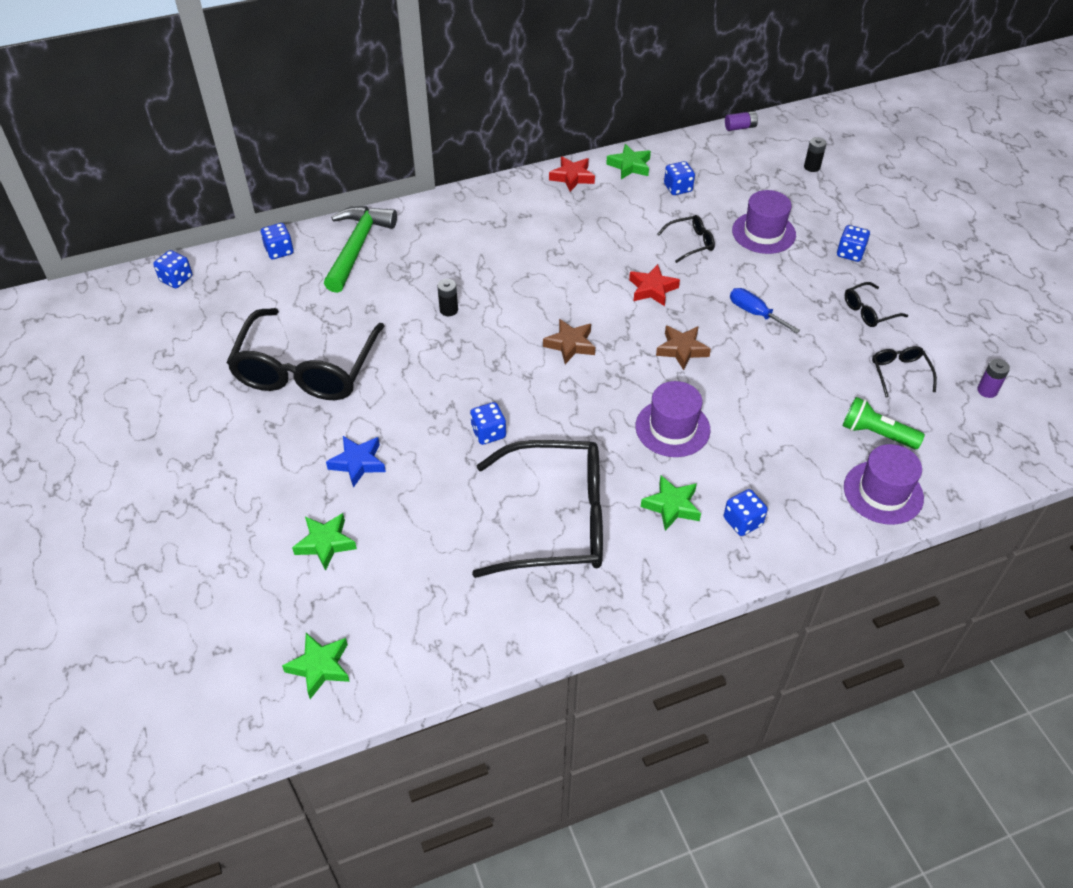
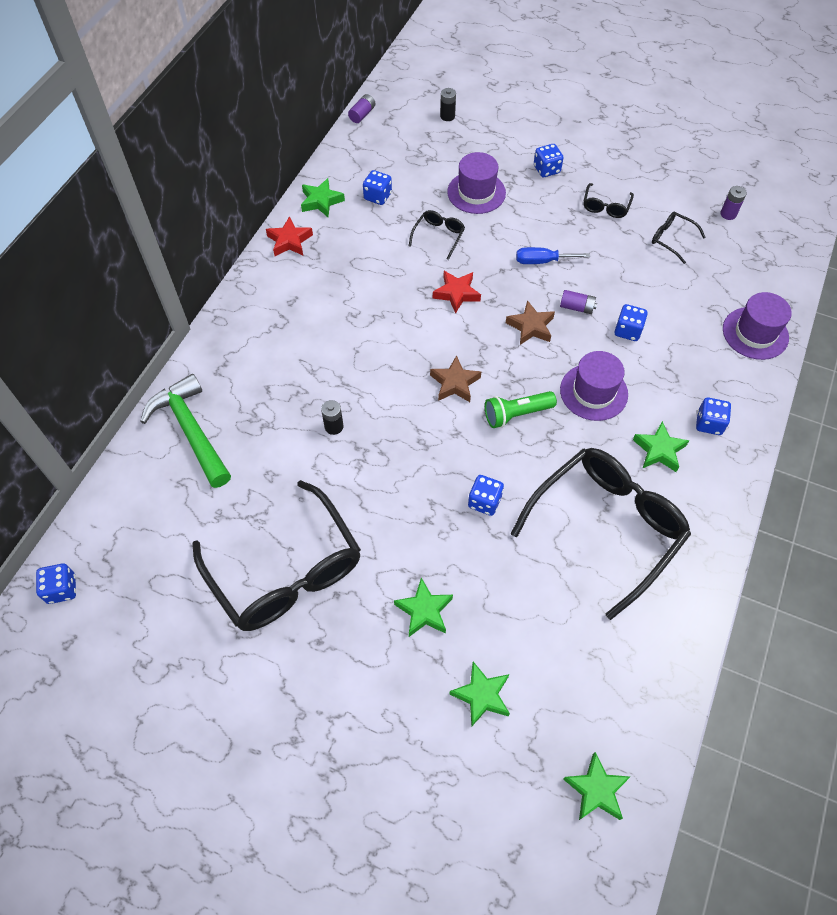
camera: 45 degrees left, 10 degrees up
blue dice [261,223,294,259] -> blue dice moved to [614,304,648,341]
blue star [326,436,386,488] -> green star [394,578,453,637]
green flashlight [843,397,925,449] -> green flashlight moved to [485,391,557,428]
none -> purple battery [560,290,597,314]

